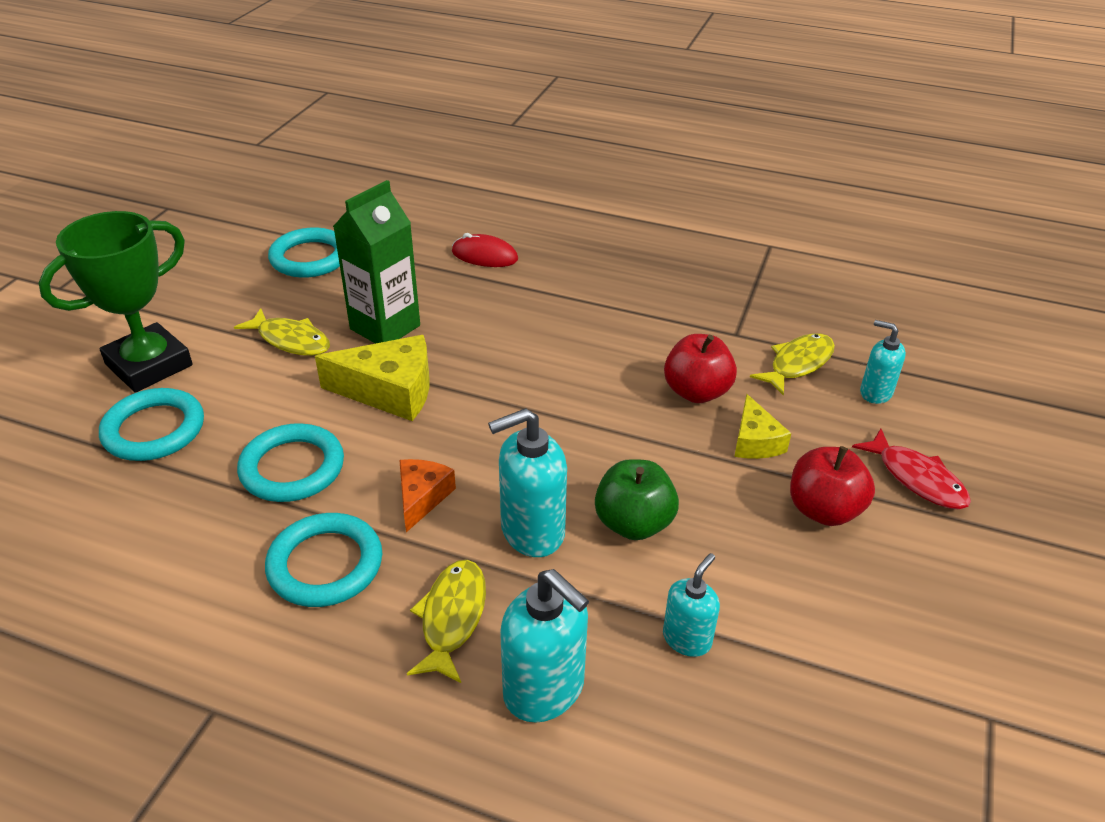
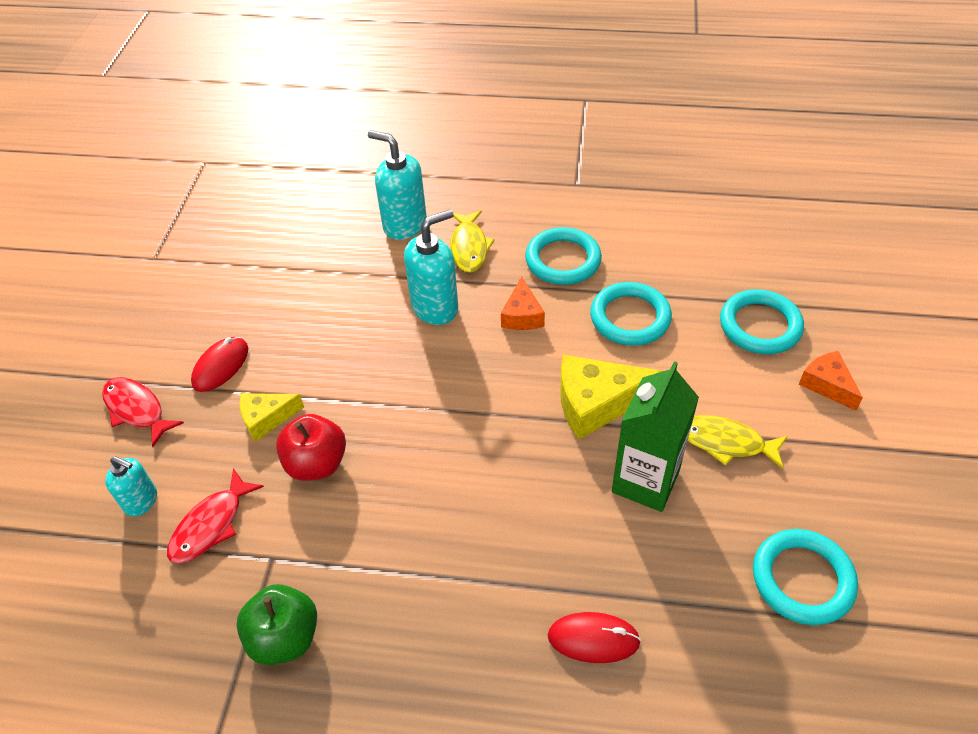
camera: 170 degrees right, 10 degrees up
green trophy [39,211,193,393] -> orange cheese [799,351,863,411]
green apple [595,459,679,540] -> green apple moved to [236,584,317,665]
turquoise soap dispenser [663,553,720,657] -> none
yellow cheese [734,394,792,459] -> yellow cheese turned 90 degrees counterclockwise [240,393,304,442]
yellow fish [750,333,835,396] -> red fish [167,468,264,564]
red apple [790,446,875,526] -> red mouse [191,337,248,392]

